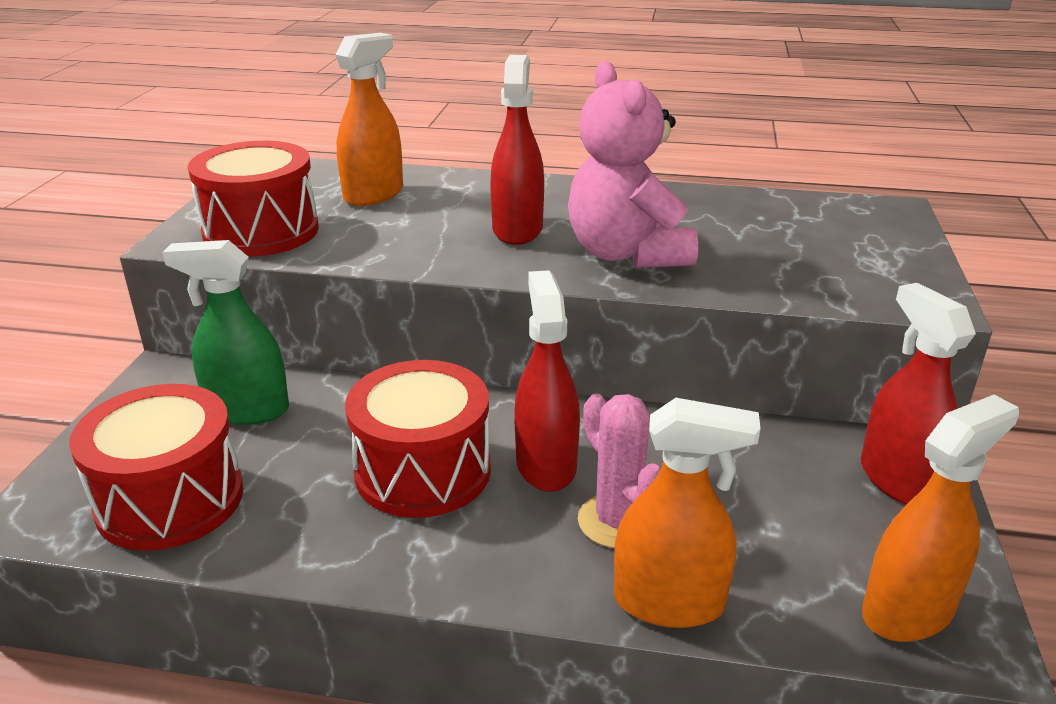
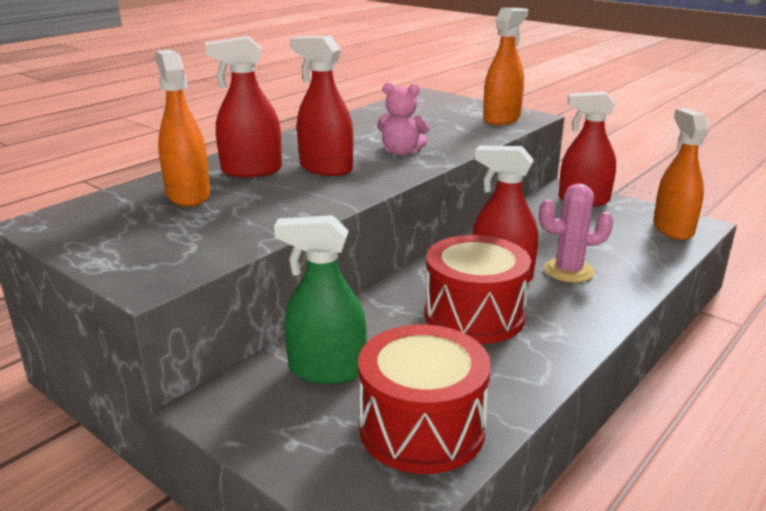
camera: 60 degrees left, 5 degrees down
green spray bottle [162,240,289,425] -> green spray bottle turned 60 degrees clockwise [274,215,366,384]
red drum [188,141,319,257] -> none
pink teddy bear [568,61,698,268] -> pink teddy bear [377,83,430,156], size x0.56
orange spray bottle [614,398,761,628] -> orange spray bottle moved to [483,8,528,125]
none -> red spray bottle [205,36,282,177]

